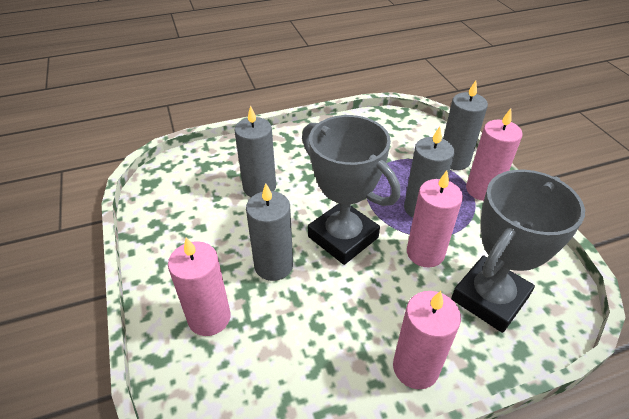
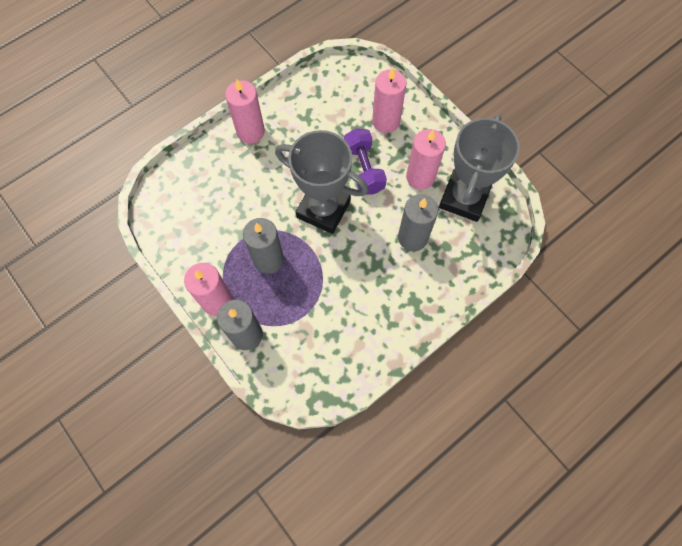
camera: 160 degrees right, 25 degrees up
grey candle [246,183,293,281] -> purple dumbbell [344,128,387,195]
pink candle [407,171,463,268] -> pink candle moved to [406,129,446,190]
grey trophy [451,170,585,333] -> grey trophy moved to [439,114,520,222]

